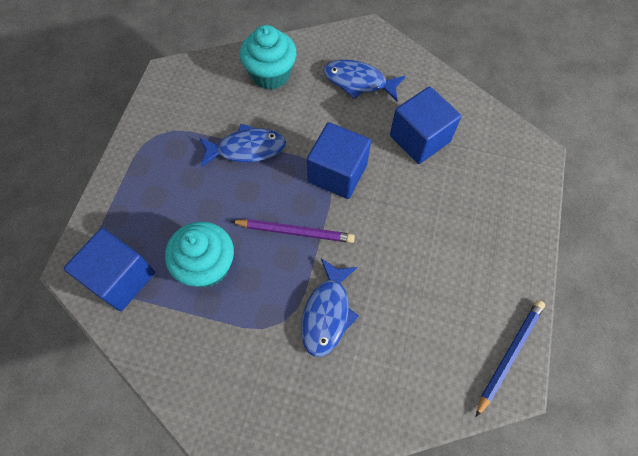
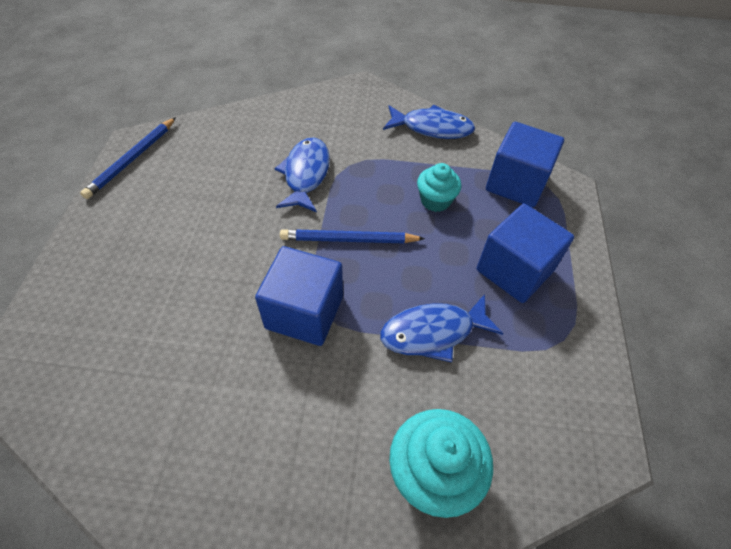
camera: 170 degrees right, 10 degrees down
turquoise cupcake [165,221,234,287] -> turquoise cupcake [417,163,461,212], size x0.63
purple pencil [231,219,355,243] -> blue pencil [280,229,425,244]
blue fish [324,59,405,101] -> blue fish moved to [383,104,475,139]
blue cube [390,86,461,164] -> blue cube moved to [477,204,574,303]

